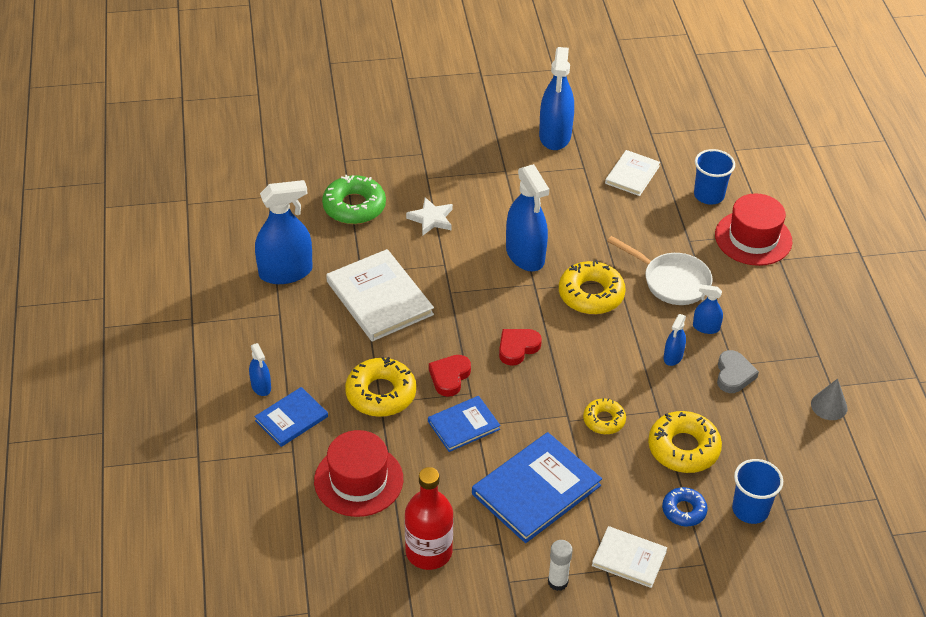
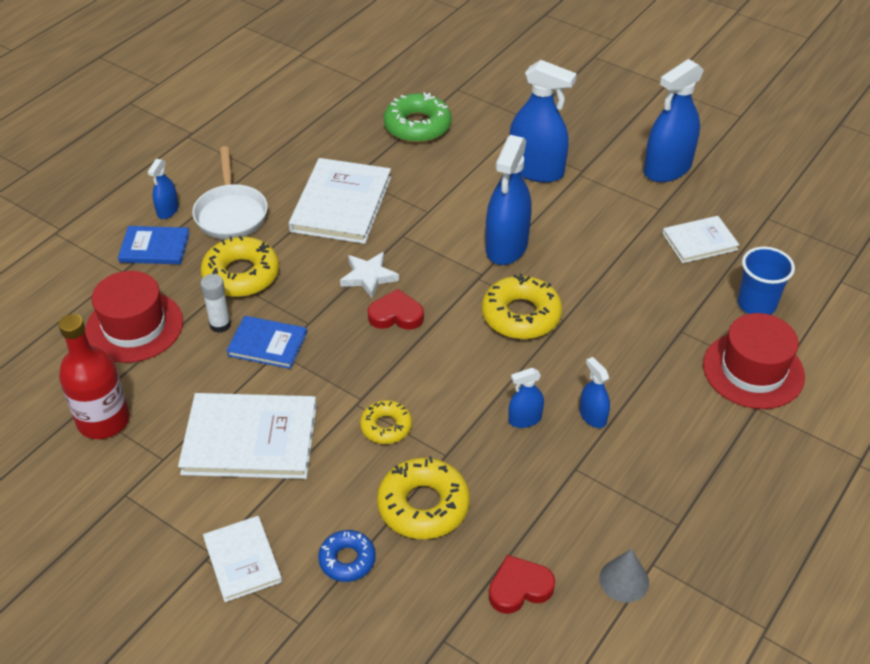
camera: 45 degrees right, 0 degrees up
blue spray bottle [255,180,313,284] -> blue spray bottle moved to [509,60,577,183]
white star [406,197,453,236] -> white star moved to [340,252,399,298]
red heart [429,355,471,397] -> red heart moved to [489,555,555,614]
blue book [472,432,602,543] -> white book [178,393,317,479]
white glue stick [548,540,573,591] -> white glue stick moved to [200,274,231,333]
white pan [607,236,713,305] -> white pan moved to [192,146,268,240]
grey heart [717,350,759,393] -> none
blue cup [732,459,783,524] -> none

